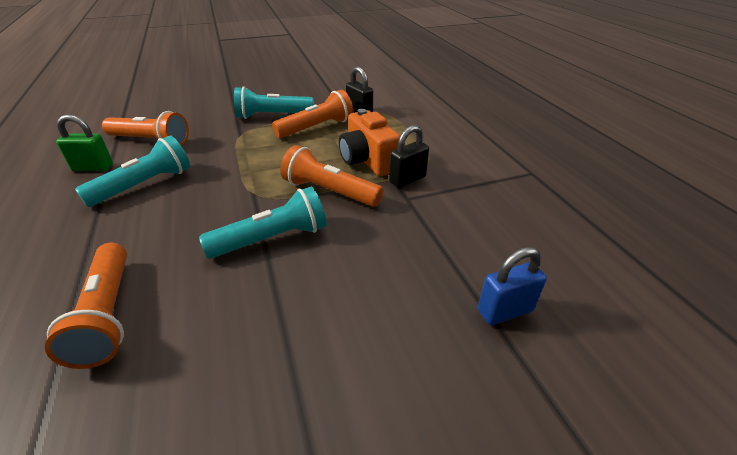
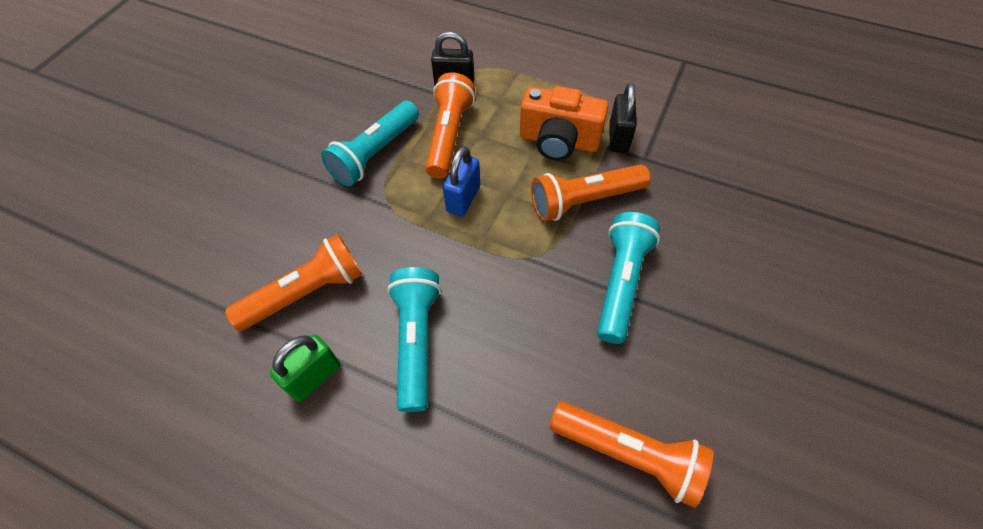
camera: 45 degrees left, 20 degrees up
blue padlock [478,247,547,325] -> blue padlock moved to [443,146,480,217]

